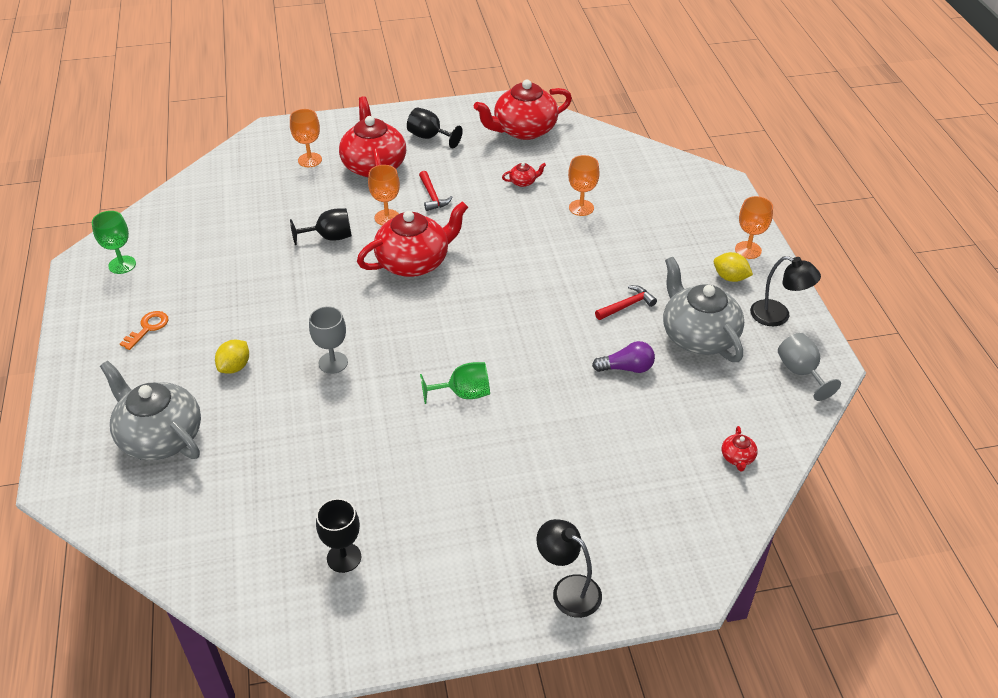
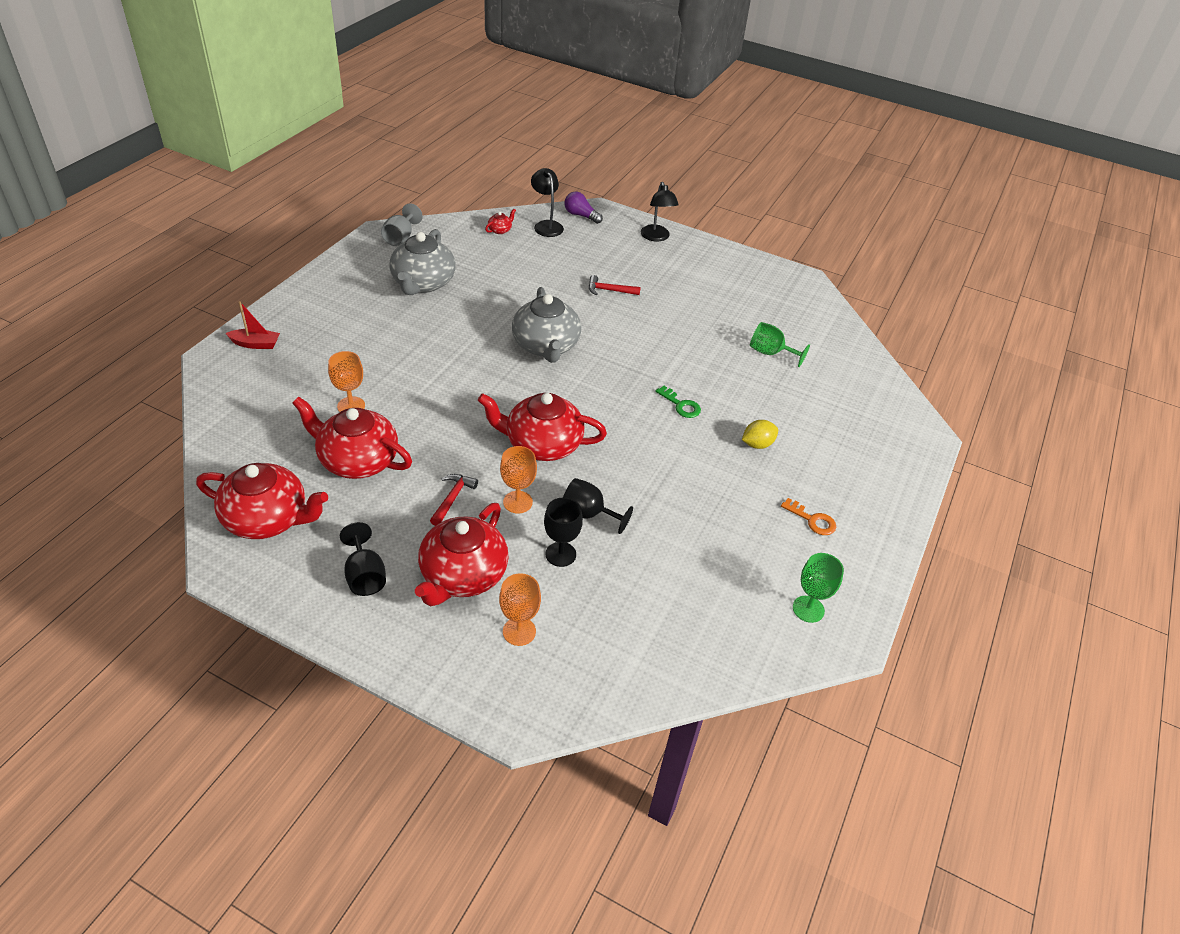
camera: 145 degrees left, 0 degrees up
grey teapot [100,361,201,460] -> grey teapot moved to [512,287,581,363]
orange key [120,311,168,350] -> orange key turned 120 degrees counterclockwise [781,498,836,535]
grey goblet [309,306,348,374] -> green key [655,386,701,418]
black goblet [316,498,361,573] -> black goblet moved to [544,497,583,567]
green goblet [420,362,490,404] -> green goblet moved to [750,322,810,367]
red teapot [502,162,546,187] -> red teapot [292,397,412,479], size x2.49
purple light bulb [592,341,655,373] -> purple light bulb moved to [565,191,603,224]
red hammer [595,285,657,320] -> red hammer moved to [589,275,641,295]
yellow lemon [714,252,753,282] -> none
orange goblet [735,196,773,259] -> none
black lamp [750,256,821,326] -> black lamp moved to [531,168,564,237]
none -> red boat [225,301,280,349]

